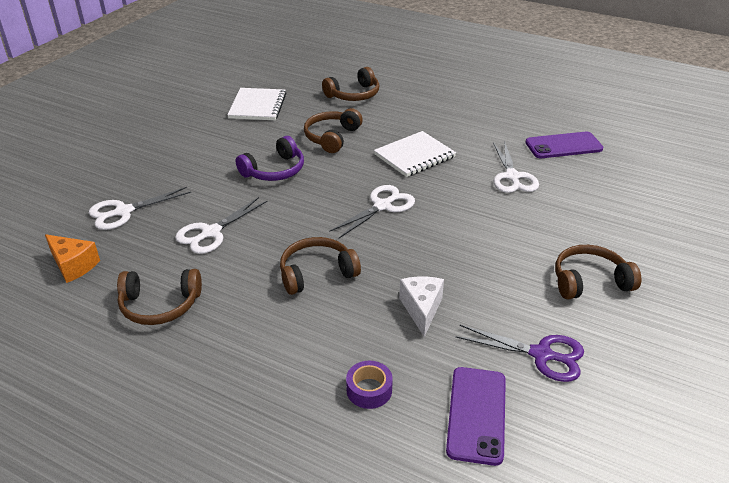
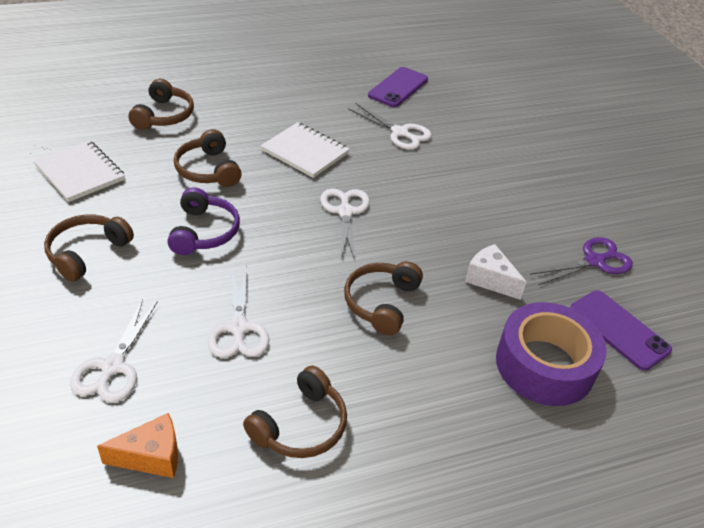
camera: 50 degrees left, 5 degrees up
purple tape [346,361,393,409] -> purple tape [496,302,607,406], size x2.25
white notebook [374,131,456,177] -> white notebook turned 60 degrees counterclockwise [260,122,350,178]
brown headphones [555,245,642,299] -> brown headphones moved to [44,214,134,282]

